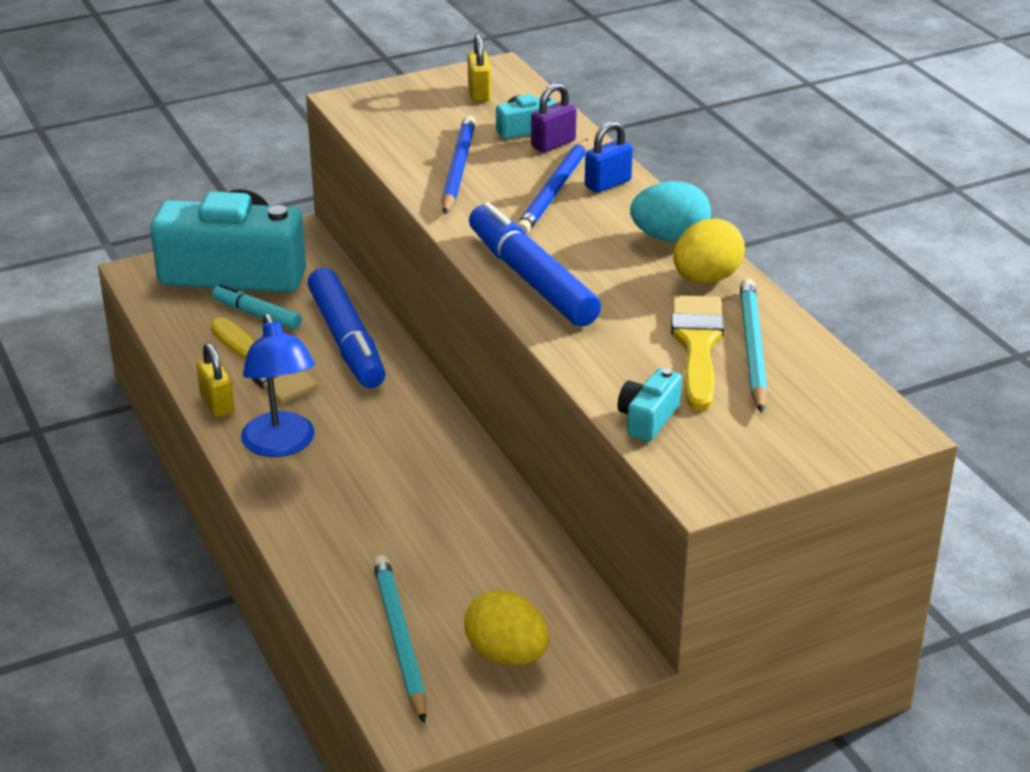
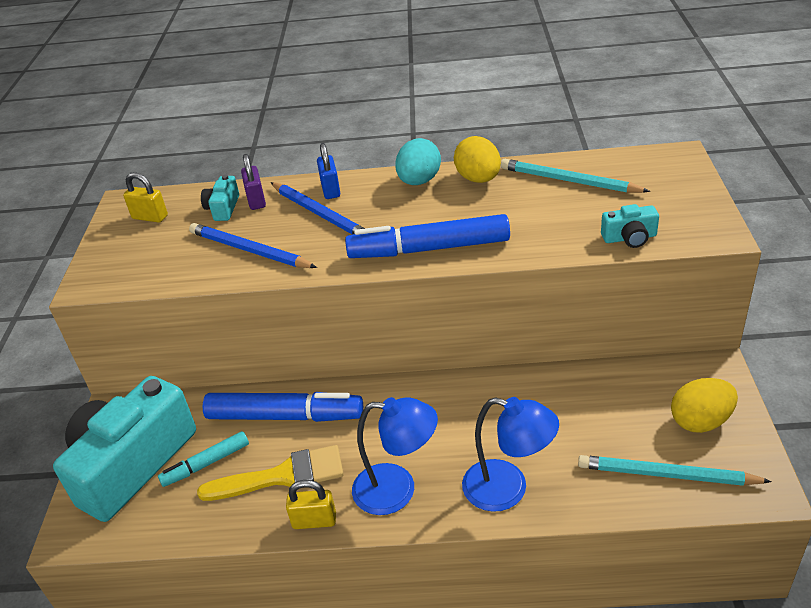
camera: 60 degrees left, 5 degrees up
turquoise camera [617,368,682,442] -> turquoise camera turned 60 degrees counterclockwise [601,204,659,248]
yellow brush [671,295,724,411] -> none
none -> blue lamp [462,397,559,512]

